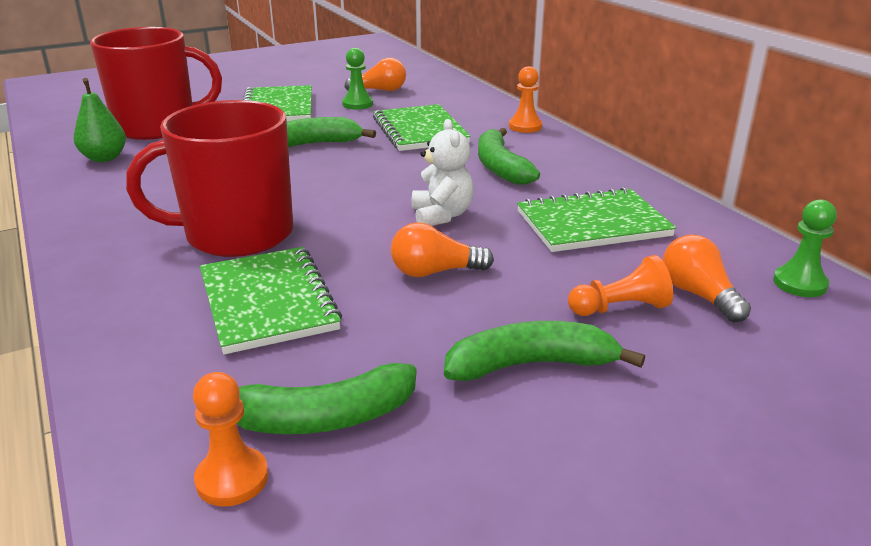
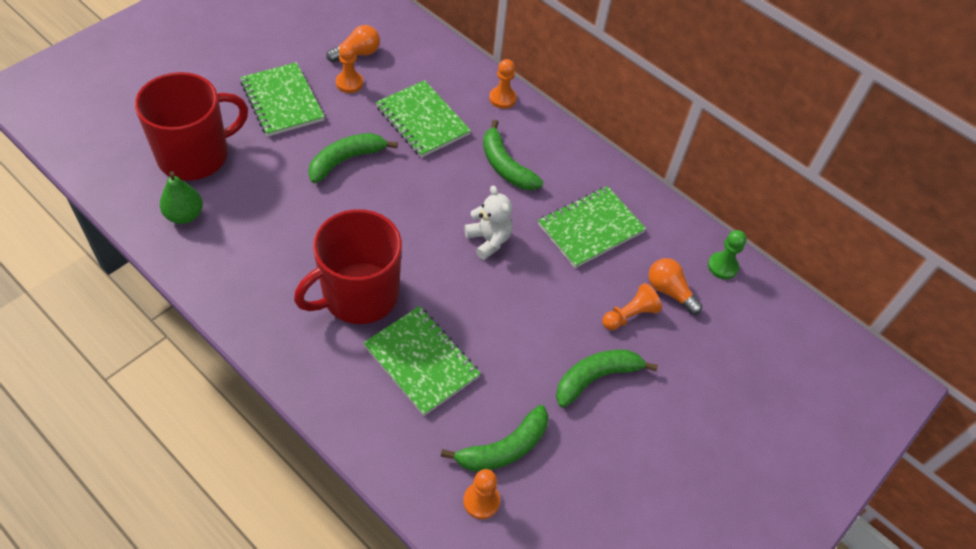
camera: 25 degrees left, 25 degrees up
green pawn [342,48,373,110] -> orange pawn [336,43,363,93]
orange light bulb [391,222,494,277] -> none

